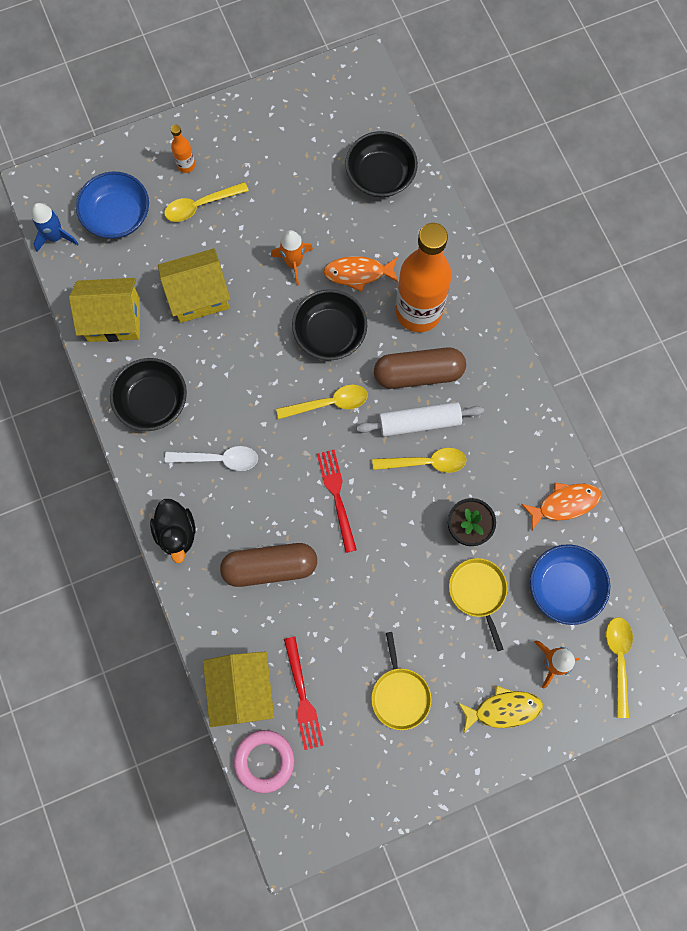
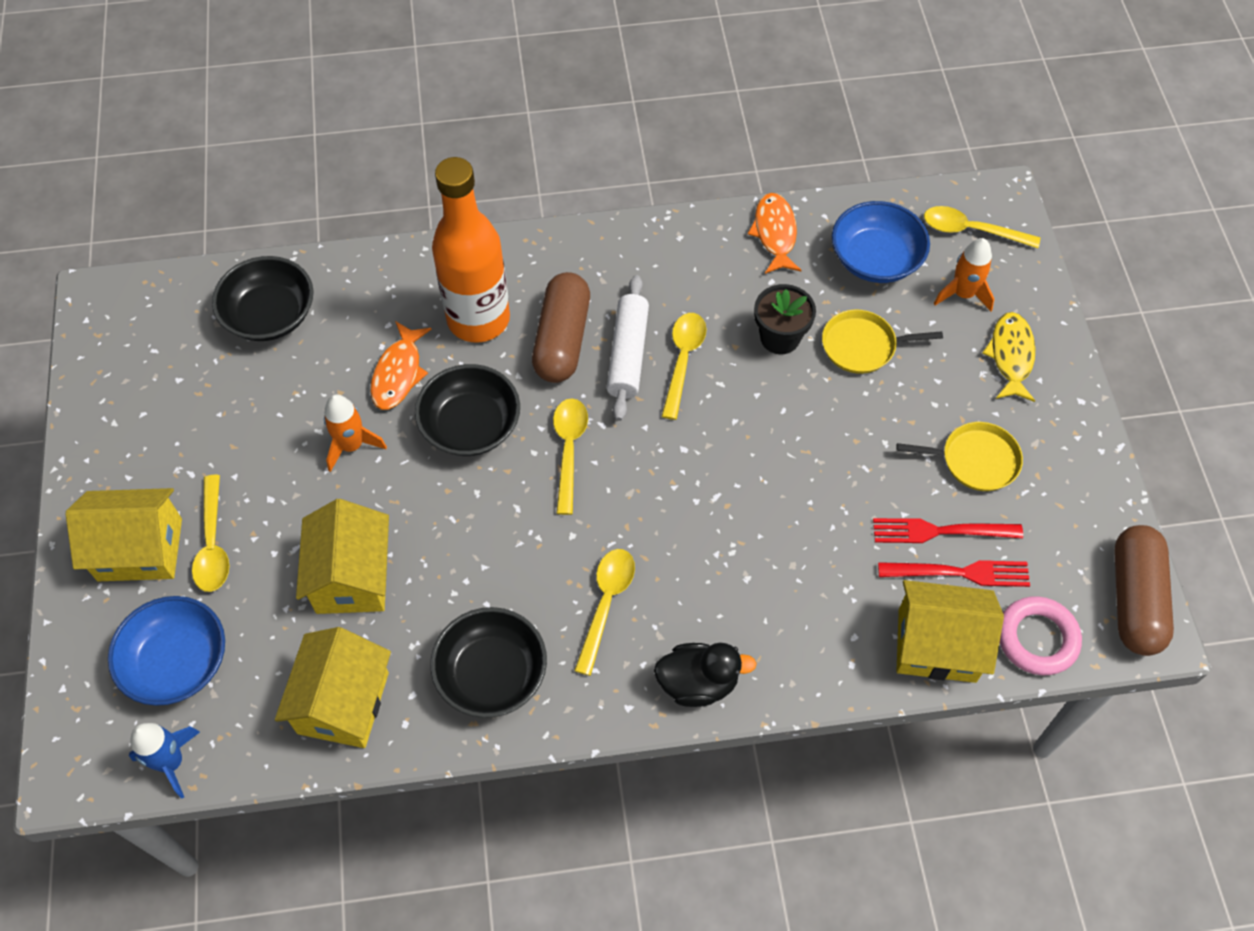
camera: 75 degrees left, 15 degrees down
white spoon [165,446,258,471] -> yellow spoon [574,549,635,676]
orange bottle [171,124,195,173] -> yellow house [65,488,182,581]
brown capsule [220,543,317,587] -> brown capsule moved to [1114,525,1174,656]
red fork [317,450,357,553] -> red fork moved to [873,518,1023,543]

